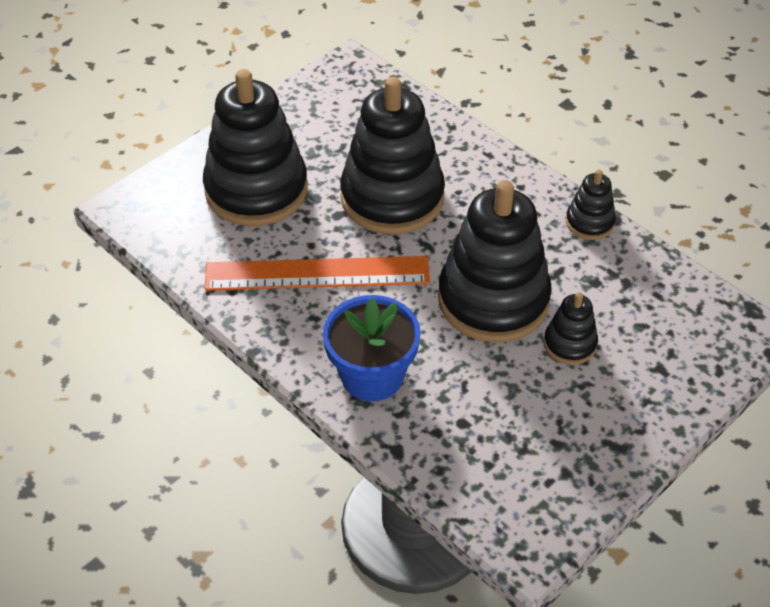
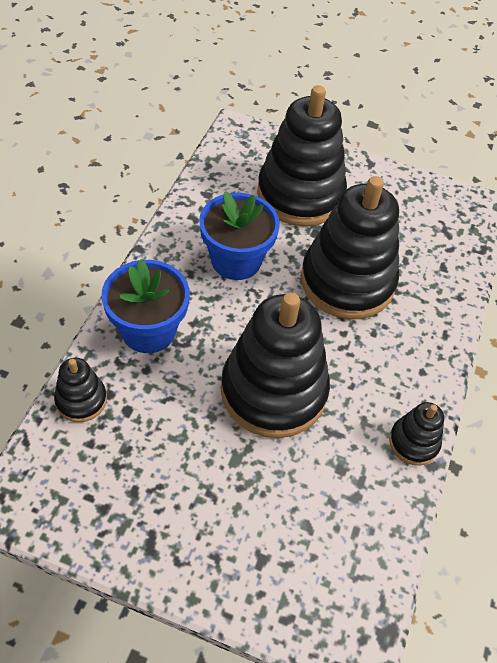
camera: 60 degrees right, 5 degrees up
orange ruler [204,256,430,291] -> blue flower pot [199,191,280,280]
black stacking toy [544,292,598,365] -> black stacking toy moved to [54,358,107,422]

